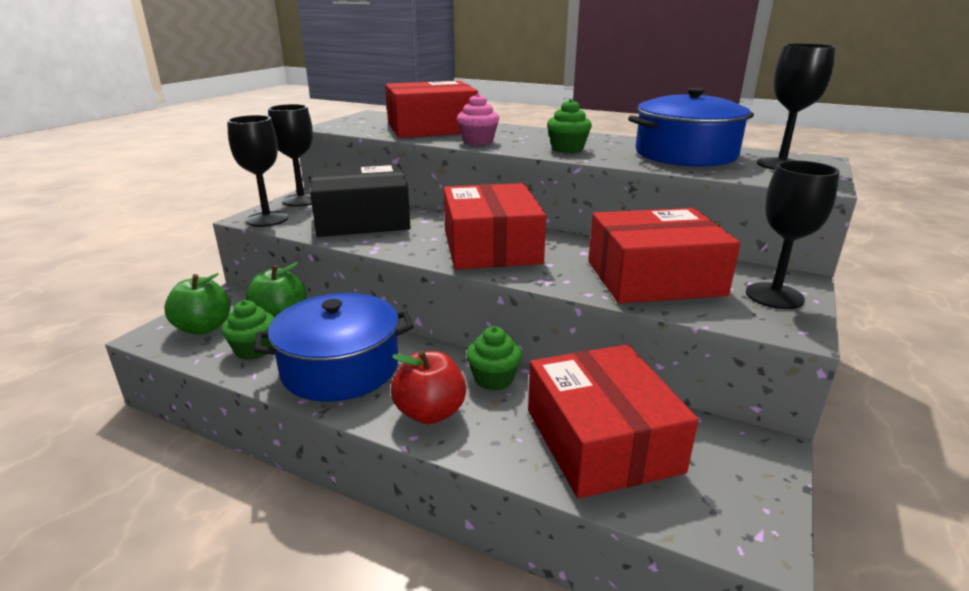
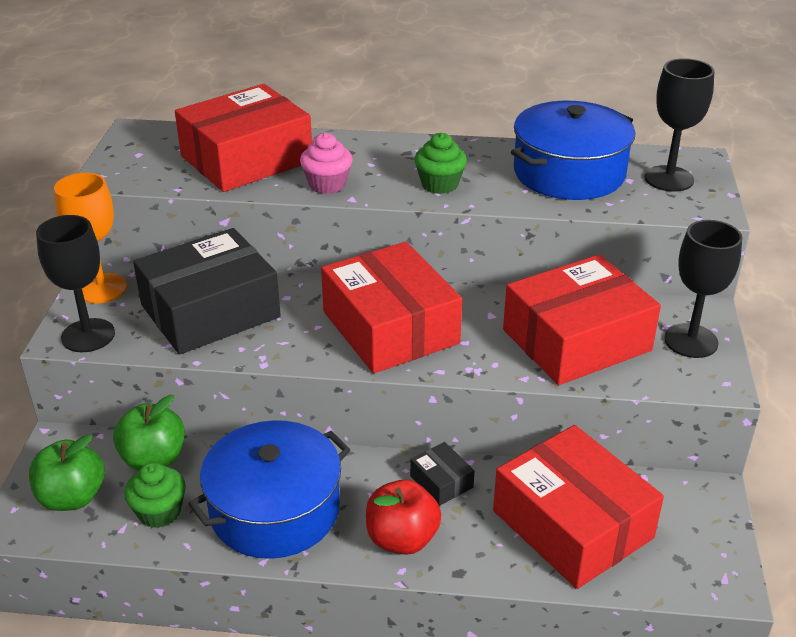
camera: 20 degrees left, 10 degrees up
black goblet [268,104,313,207] -> orange goblet [54,173,127,304]
green cupcake [466,326,522,391] -> black box [410,442,474,506]

